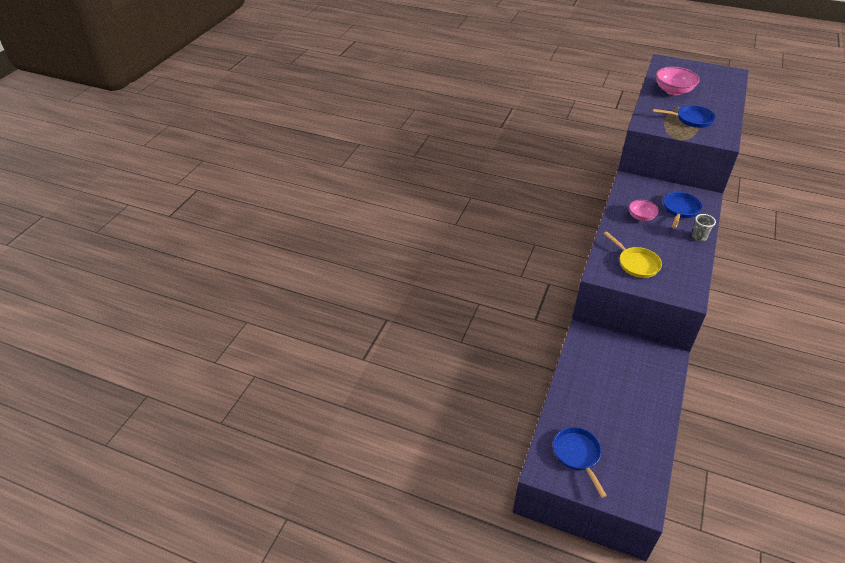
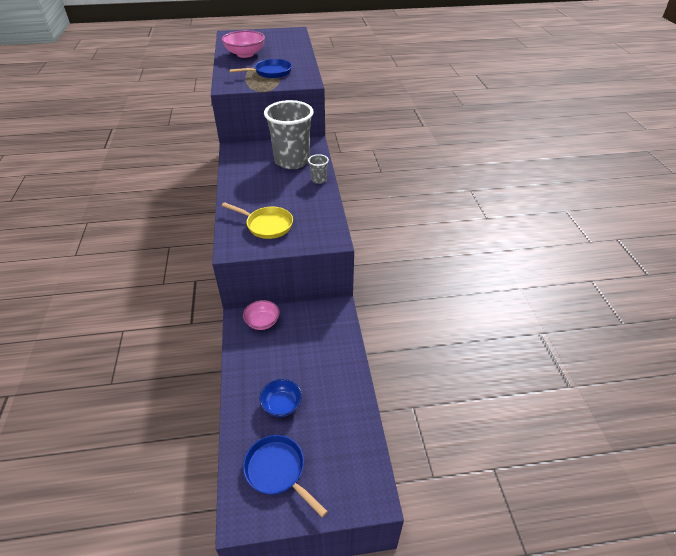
camera: 30 degrees left, 0 degrees up
pink bowl [629,200,659,221] -> pink bowl moved to [243,300,280,330]
blue pan [663,192,702,229] -> grey cup [264,100,313,169]
none -> blue bowl [259,379,302,417]

